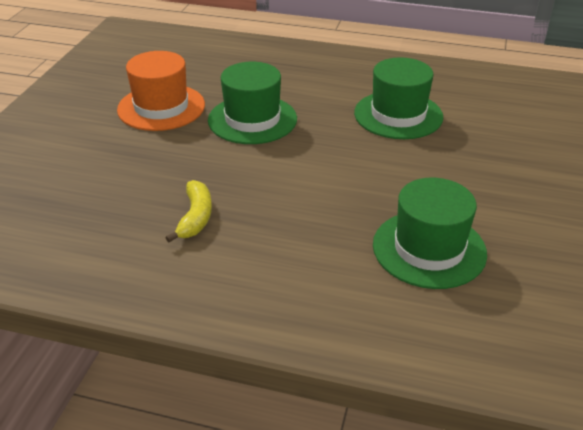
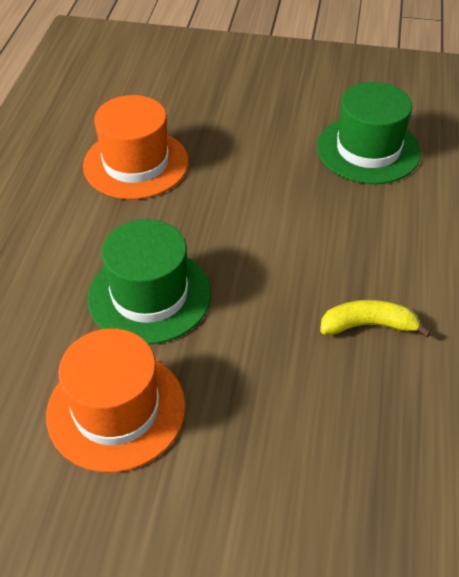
camera: 95 degrees left, 10 degrees up
green hat [354,57,443,139] -> orange hat [83,95,189,199]

